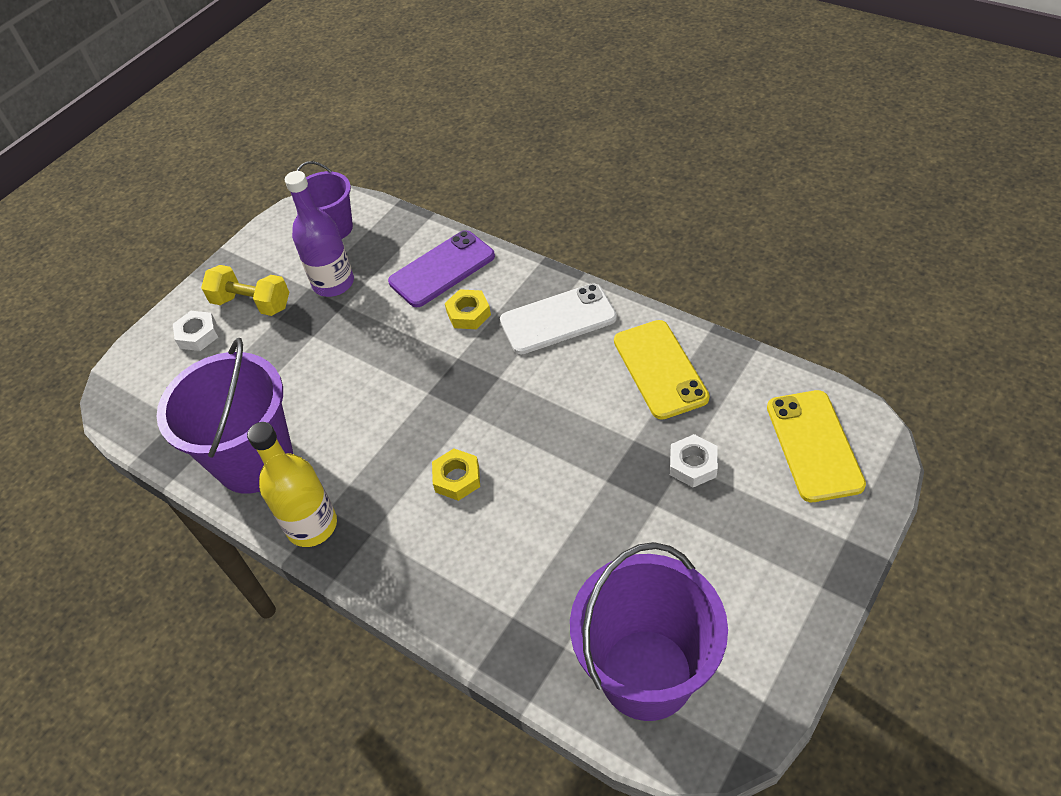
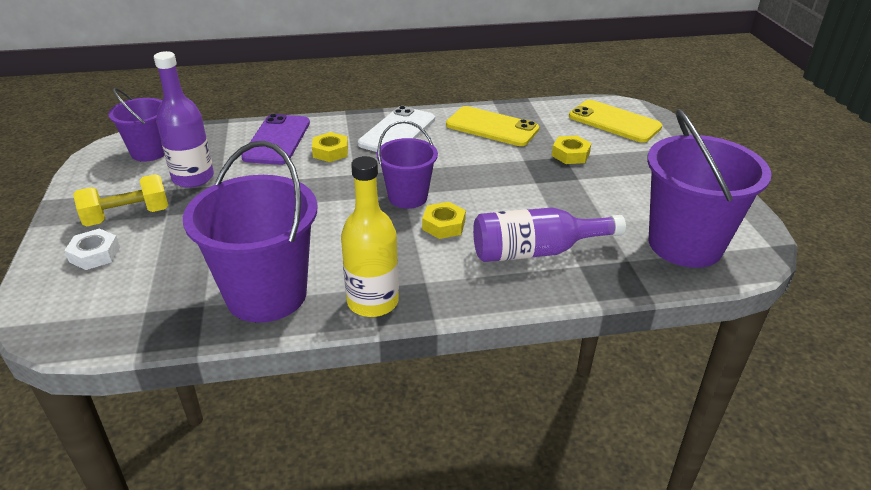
camera: 50 degrees left, 15 degrees down
white nut [670,434,718,487] -> yellow nut [552,136,591,164]
none -> purple bucket [376,121,438,209]
none -> purple bottle [473,207,626,262]

